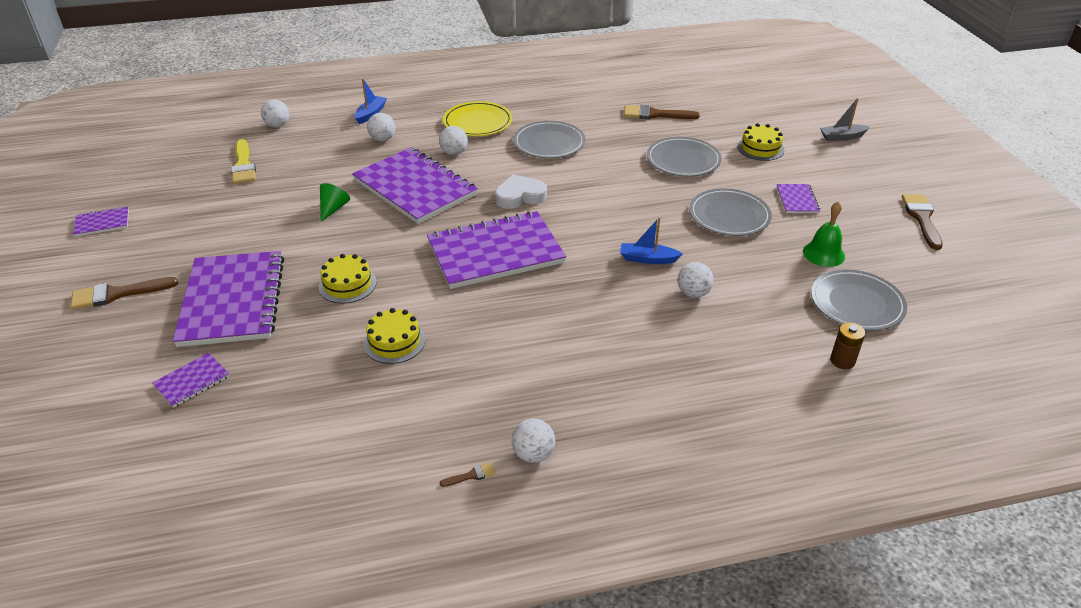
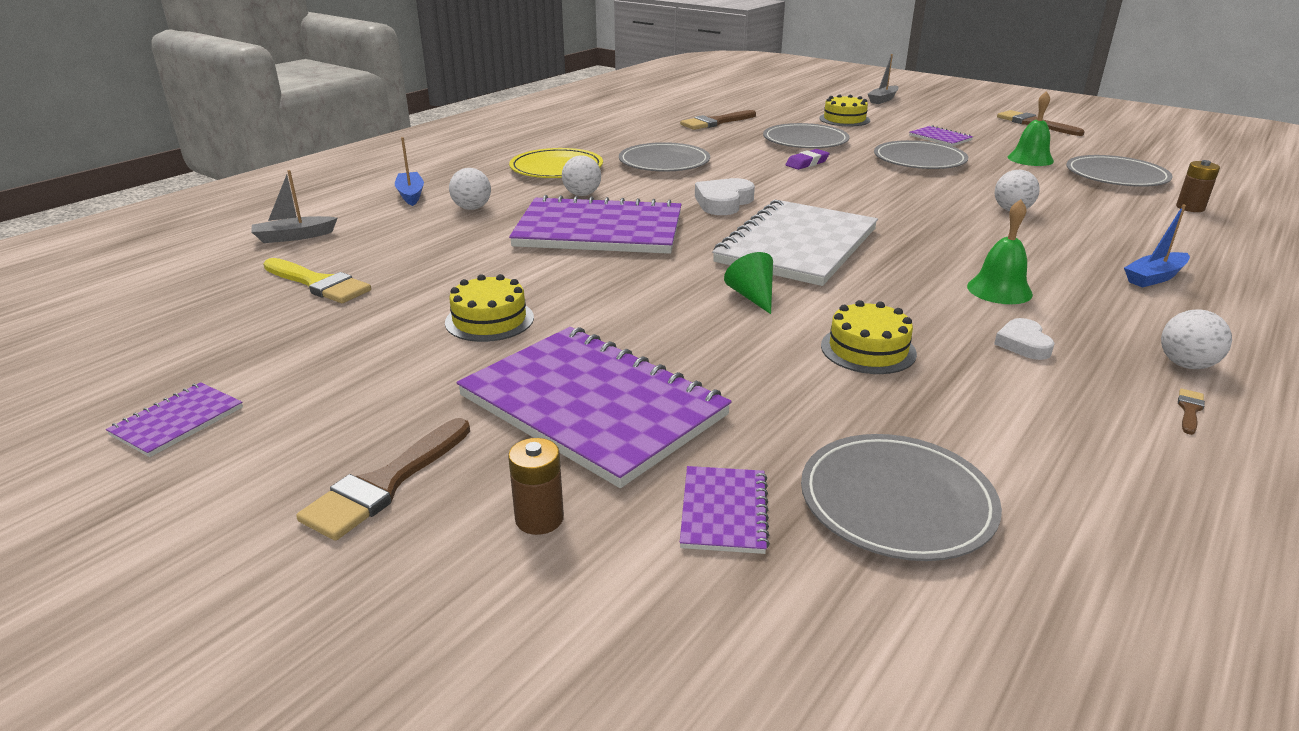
camera: 40 degrees left, 10 degrees down
white ball [261,99,289,128] -> grey boat [251,170,338,243]
yellow cake [319,254,376,303] -> yellow cake moved to [445,274,534,342]
green cone [320,183,350,222] -> green cone moved to [724,252,773,314]
purple notebook [427,211,566,289] -> white notebook [712,200,878,286]
blue boat [620,217,683,264] -> blue boat moved to [1124,204,1190,288]
none -> brown battery [508,438,564,535]
none -> purple eraser [785,149,830,170]
none -> grey plate [801,434,1002,561]
none -> green bell [967,199,1033,304]
none -> white heart [994,318,1055,360]

